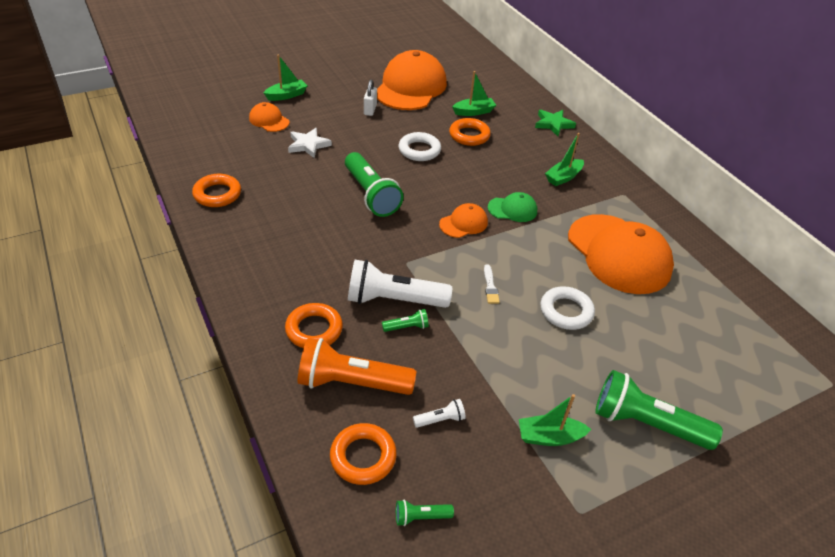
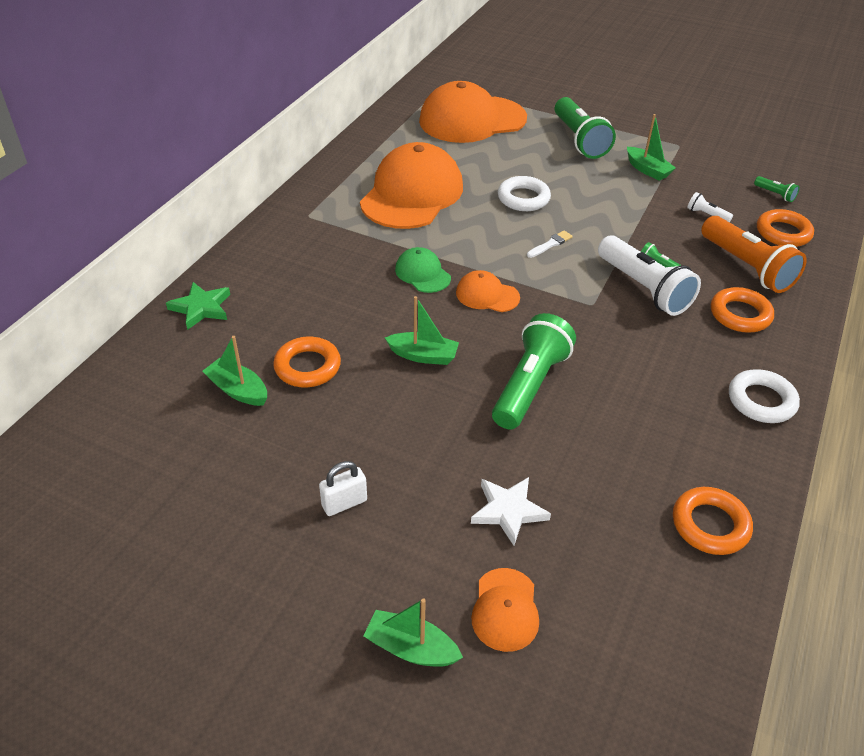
camera: 125 degrees left, 0 degrees up
orange cap [377,50,447,110] -> orange cap moved to [419,81,527,143]
white ring [399,132,441,161] -> white ring moved to [729,369,800,423]
green boat [545,133,584,186] -> green boat moved to [385,296,459,365]

